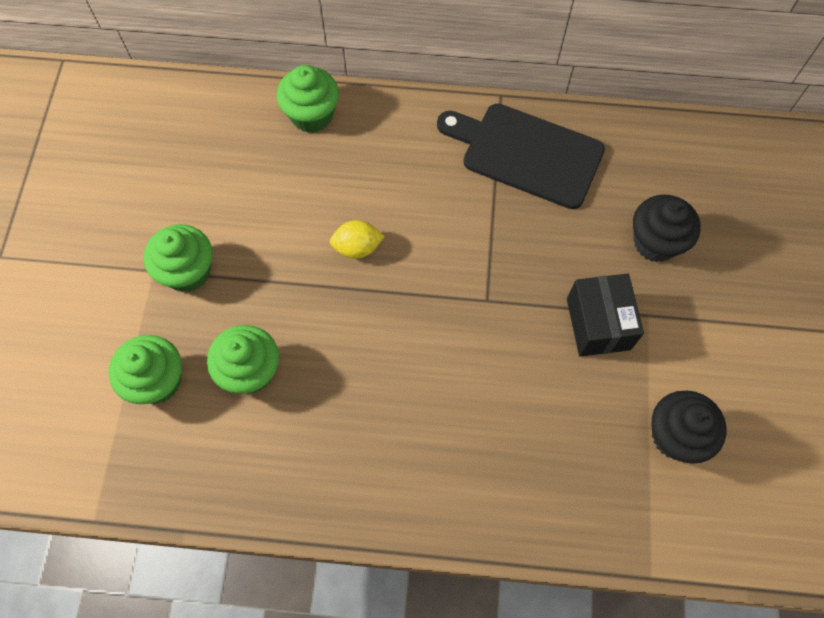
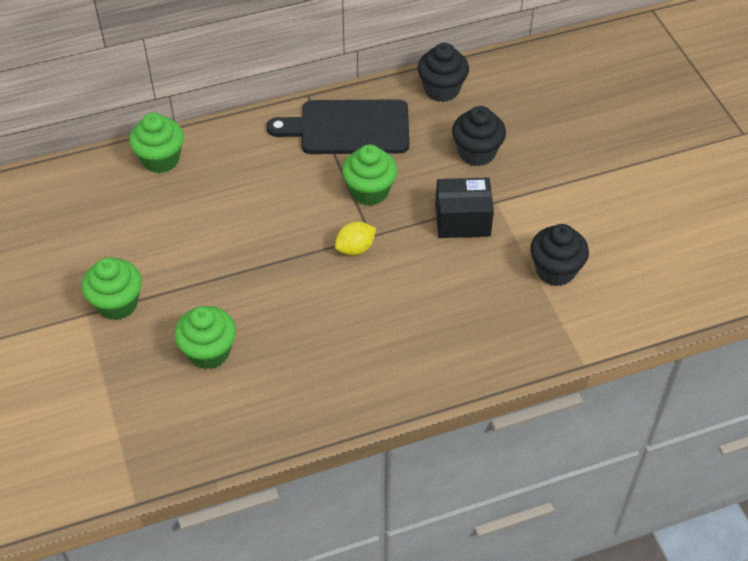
camera: 25 degrees left, 15 degrees down
green cupcake [109,335,182,404] -> green cupcake moved to [342,144,397,206]
yellow lemon [329,220,385,259] -> yellow lemon moved to [335,222,376,256]
black box [567,274,644,357] -> black box turned 60 degrees counterclockwise [435,178,494,238]
none -> black cupcake [418,43,469,102]

